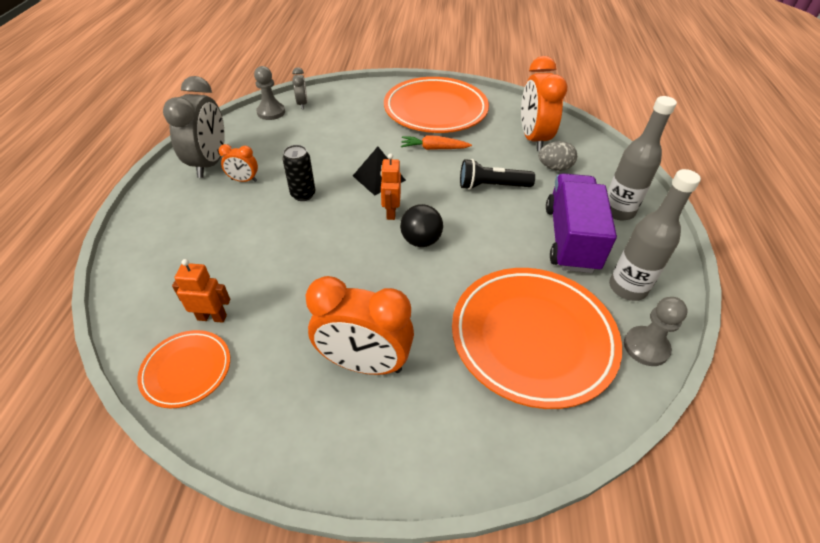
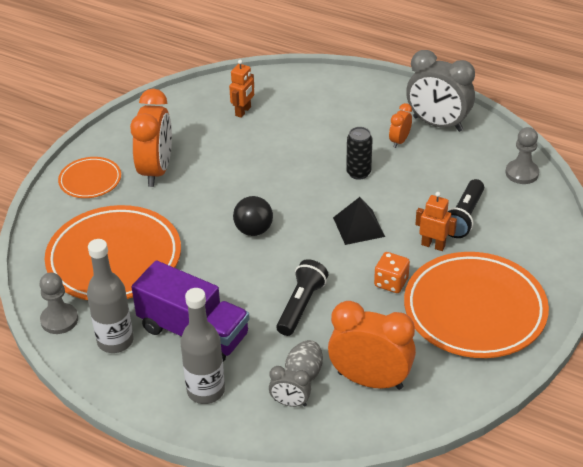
camera: 115 degrees right, 5 degrees down
orange plate [137,330,230,408] -> orange plate moved to [58,157,121,198]
grey clock [292,67,307,109] -> grey clock moved to [269,366,311,407]
orange clock [305,276,414,375] -> orange clock turned 150 degrees clockwise [130,89,172,187]
orange robot [380,153,401,220] -> orange robot moved to [415,192,457,251]
orange carrot [401,135,472,150] -> orange dice [374,252,410,293]
none -> black flashlight [447,179,484,238]

